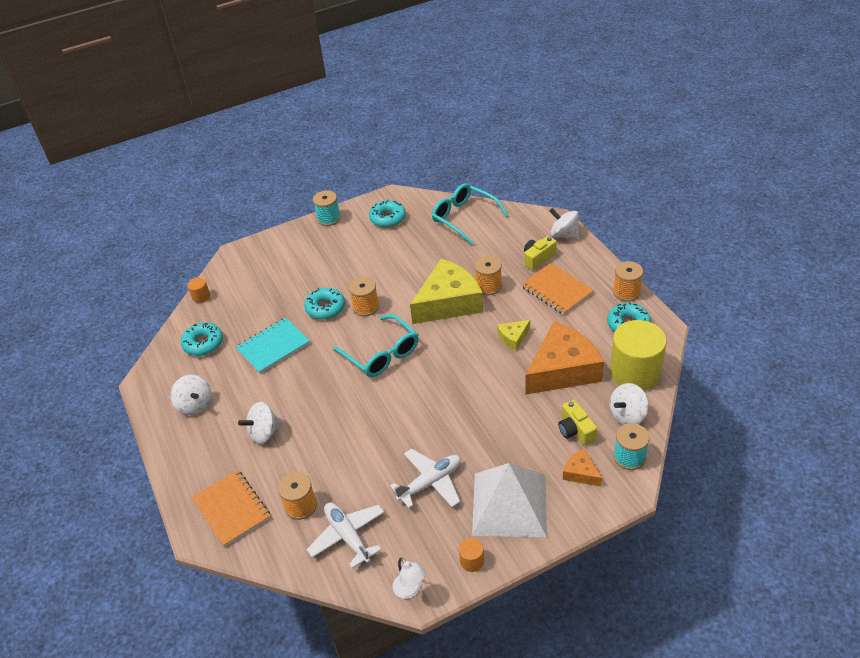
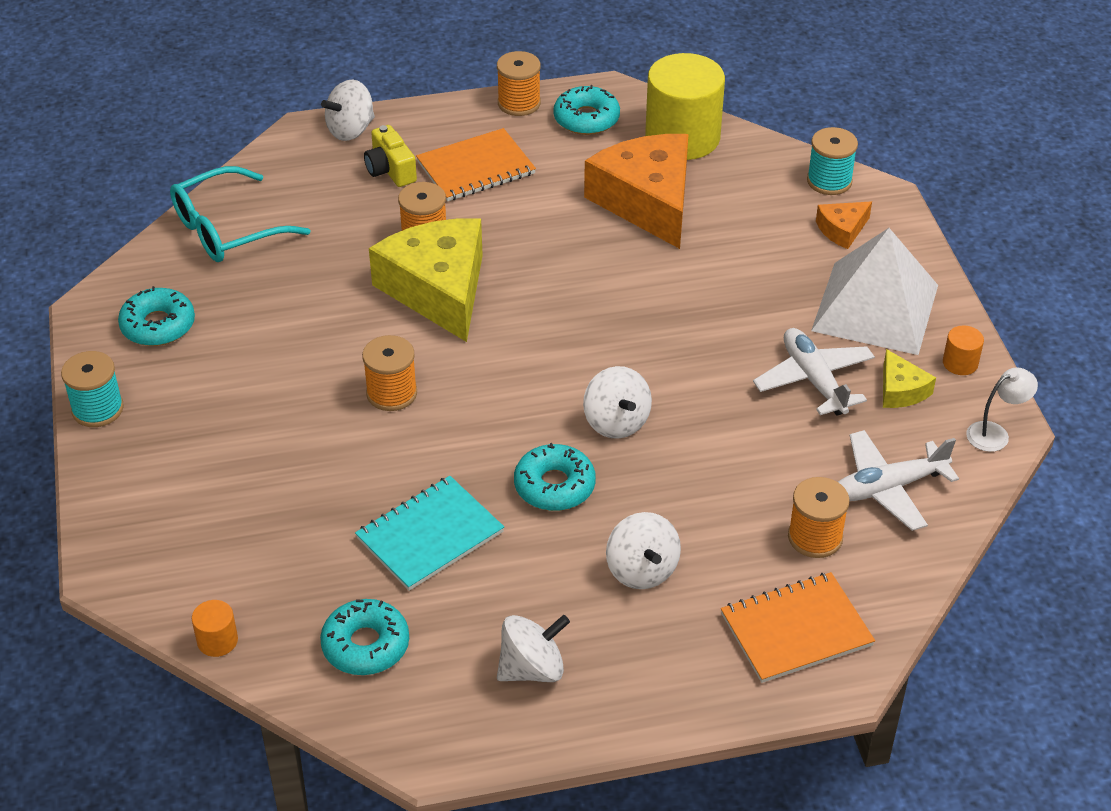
camera: 80 degrees left, 0 degrees up
turquoise notebook [236,318,310,374] -> turquoise notebook turned 75 degrees clockwise [355,476,504,591]
turquoise donut [304,288,345,320] -> turquoise donut moved to [514,443,596,511]
turquoise glasses [333,314,419,377] -> none
yellow cheese [497,320,530,351] -> yellow cheese moved to [883,349,936,408]
yellow camera [558,400,597,446] -> none
white spinning top [610,383,649,425] -> white spinning top moved to [583,366,652,439]

